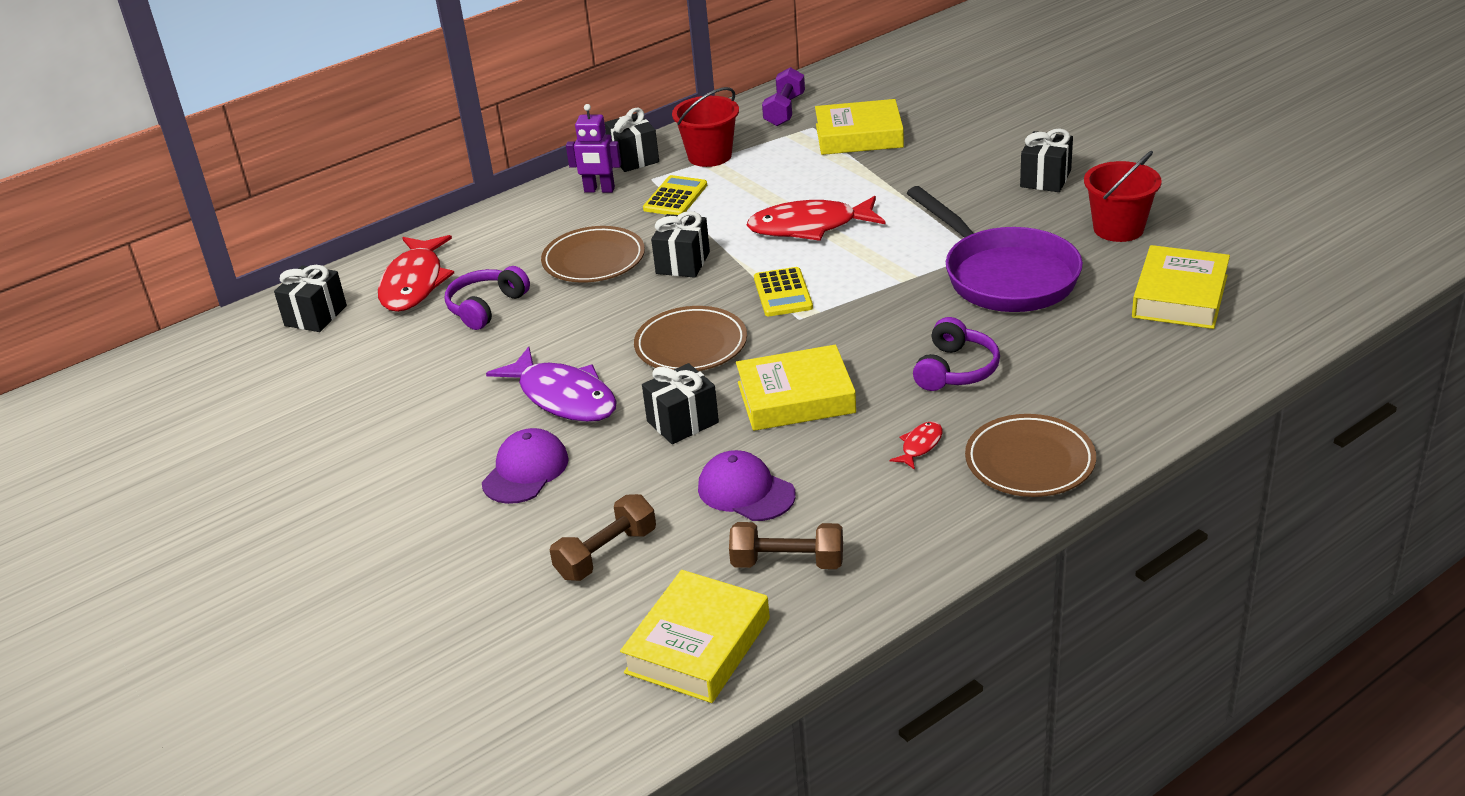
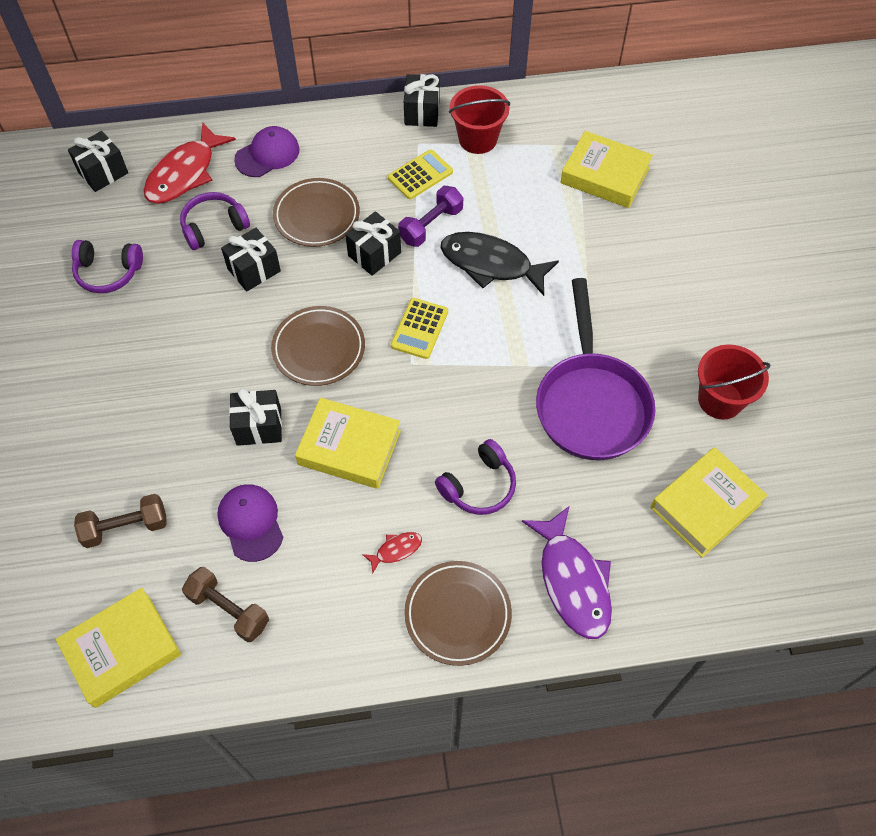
camera: 25 degrees right, 25 degrees up
purple cap [482,428,569,504] -> purple cap moved to [234,126,300,177]
purple fish [486,347,616,422] -> purple fish moved to [522,506,612,639]
purple robot [566,104,621,193] -> none
red fish [747,196,885,241] -> black fish [440,232,559,296]
purple dumbbell [762,67,805,126] -> purple dumbbell moved to [398,186,463,247]
black gift [1020,128,1073,192] -> black gift moved to [221,228,281,292]
none -> purple headphones [72,240,143,293]

